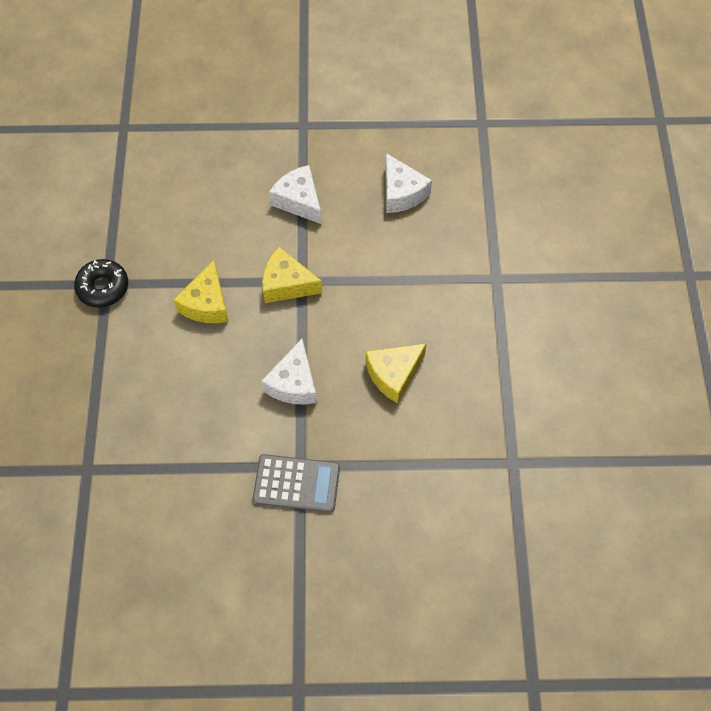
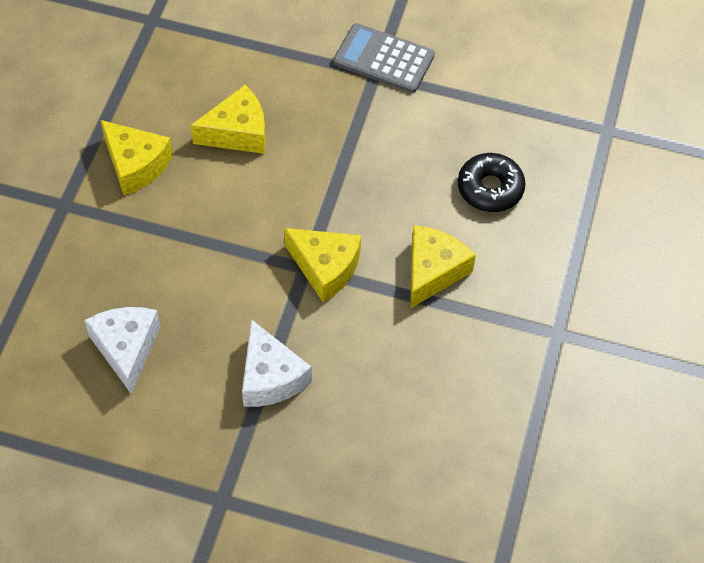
camera: 165 degrees left, 5 degrees down
black donut [74,259,128,308] -> black donut moved to [458,153,526,212]
white cheese [261,339,317,405] -> none
none -> yellow cheese [100,120,173,195]

